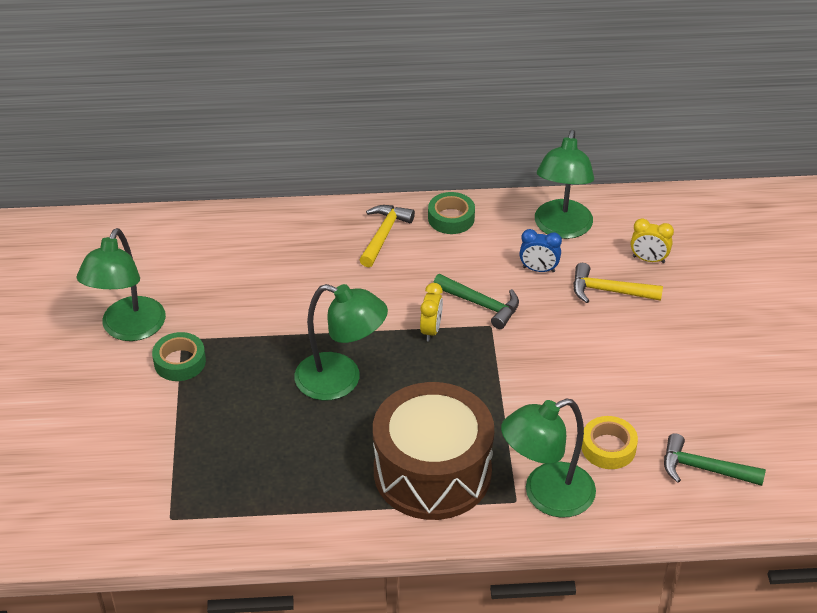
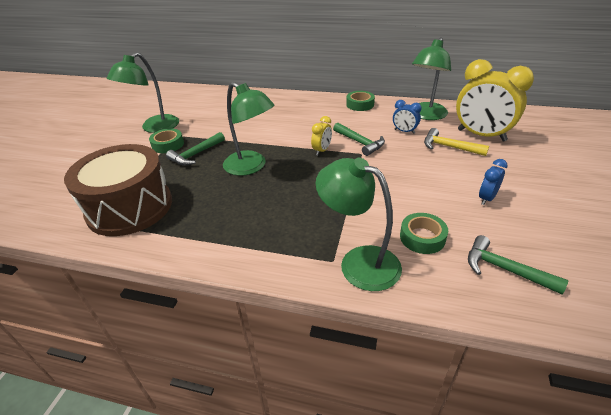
camera: 20 degrees right, 5 degrees down
yellow hammer [360,205,415,267] -> none
brown drum [373,382,494,520] -> brown drum moved to [64,144,172,236]
green lamp [501,398,596,518] -> green lamp turned 45 degrees clockwise [316,158,402,291]
yellow tape [582,416,638,469] -> green tape [400,213,448,254]
yellow clock [631,218,674,263] -> yellow clock [456,59,534,141], size x2.19
none -> green hammer [166,132,225,166]
none -> blue clock [479,159,508,205]

